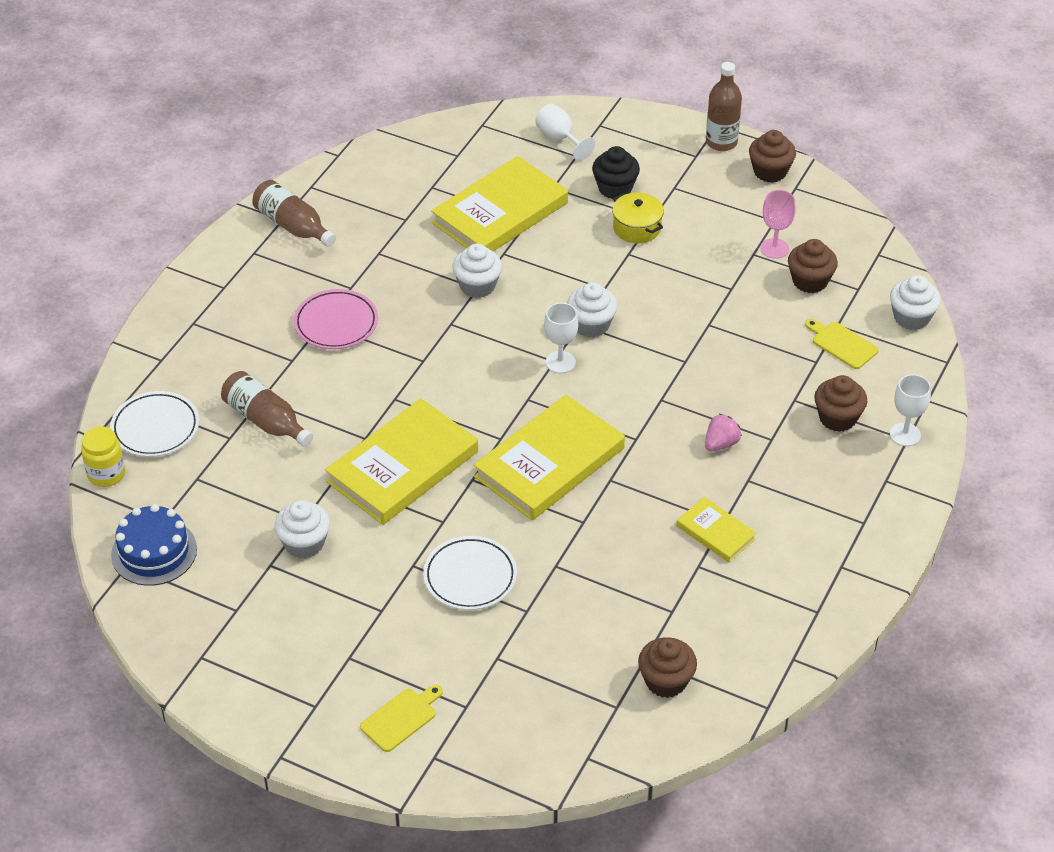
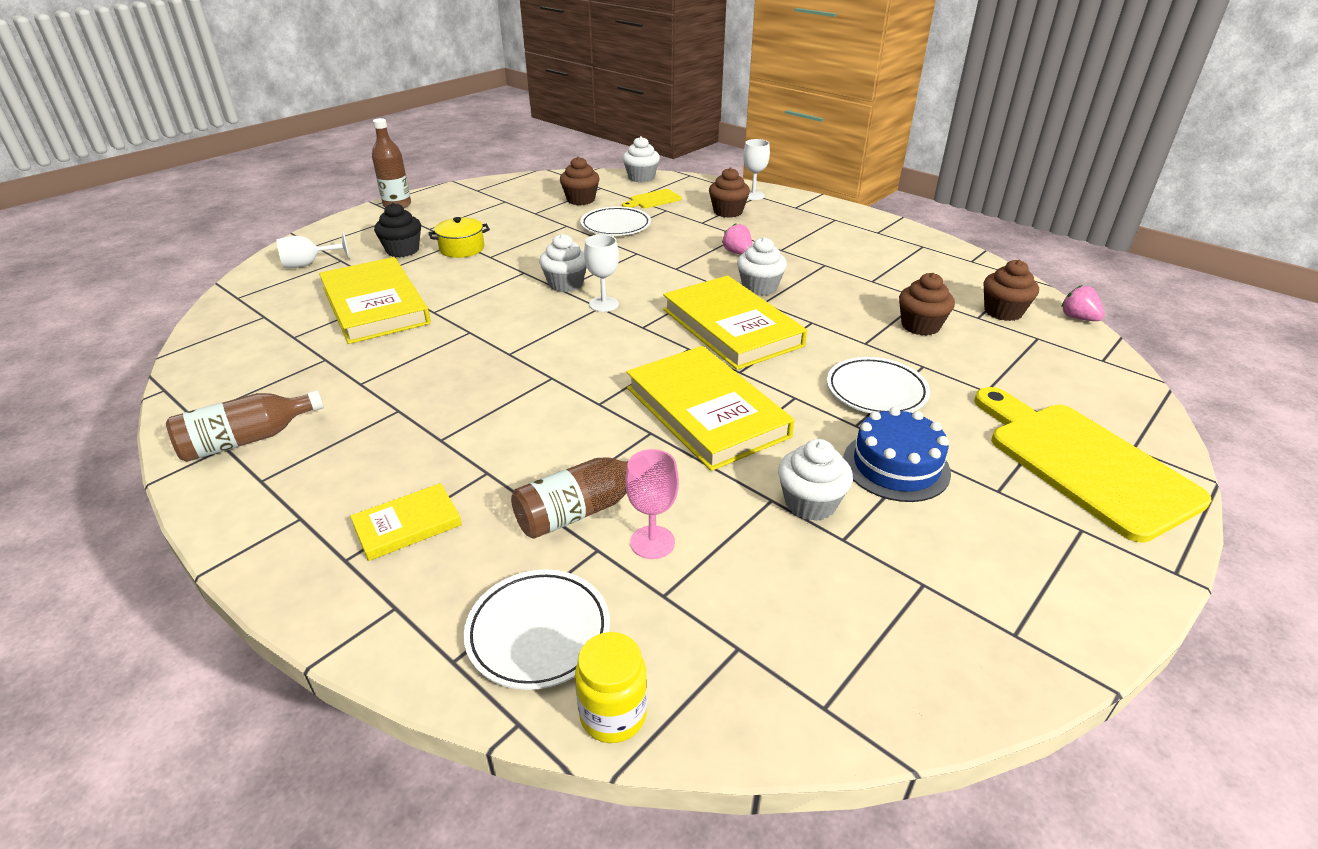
camera: 75 degrees left, 10 degrees down
blue cake [111,504,197,586] -> blue cake moved to [843,407,951,502]
pink plate [294,289,378,349] -> none
yellow cutting board [360,684,443,752] -> yellow cutting board [974,387,1211,543], size x2.24
white cupcake [452,244,502,298] -> white cupcake moved to [737,237,787,296]
yellow book [677,497,757,562] -> yellow book moved to [350,483,462,561]
brown cupcake [749,130,796,183] -> brown cupcake moved to [899,273,955,336]
pink goblet [760,190,796,259] -> pink goblet moved to [625,449,679,559]
none -> white plate [580,207,651,236]
none -> pink strawberry [1061,285,1105,321]

